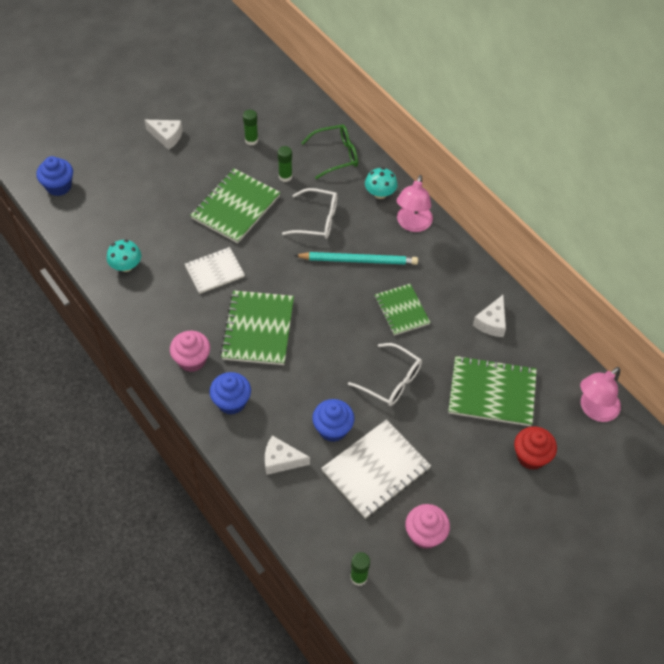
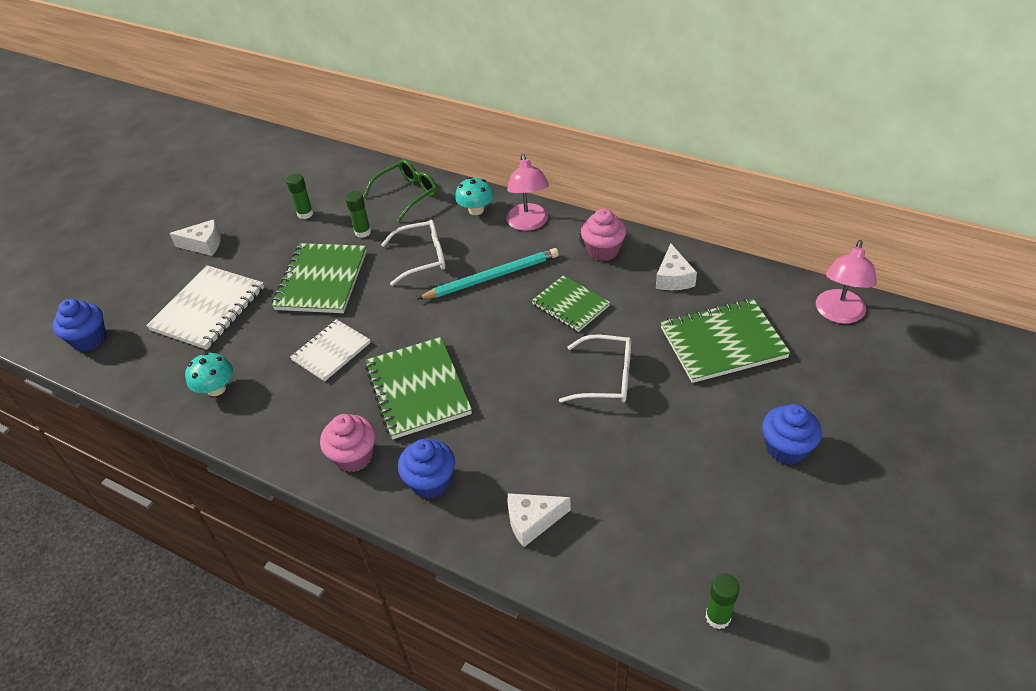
camera: 20 degrees left, 10 degrees down
blue cupcake [312,399,355,442] -> blue cupcake moved to [762,404,822,465]
white notebook [321,419,431,519] -> white notebook moved to [146,265,264,350]
pink cupcake [405,504,450,549] -> pink cupcake moved to [581,208,627,261]
red cupcake [514,426,557,470] -> none

